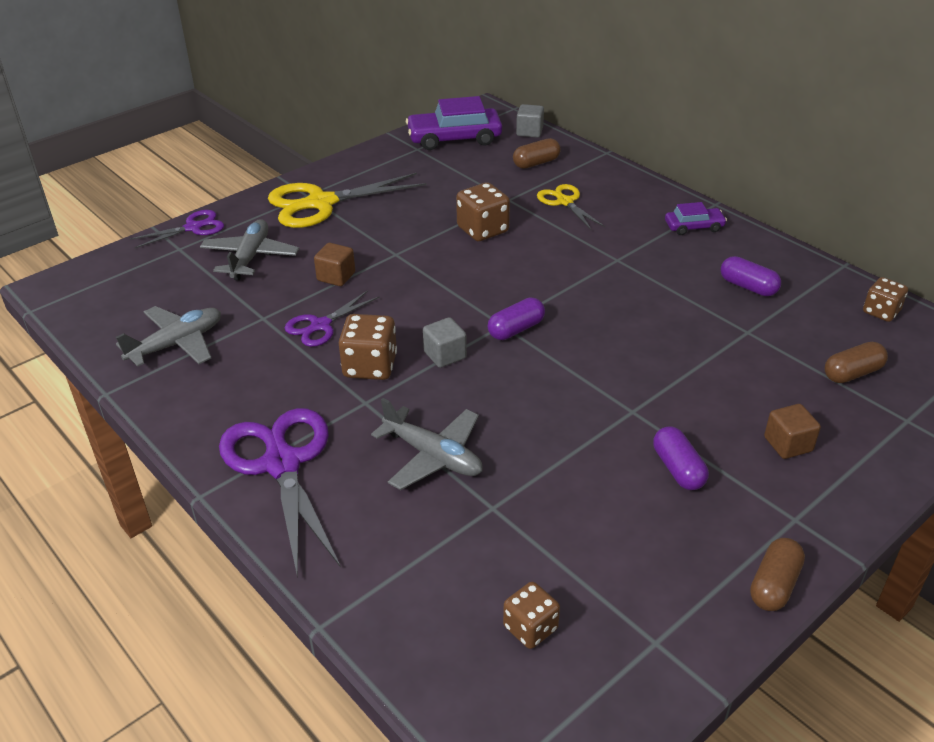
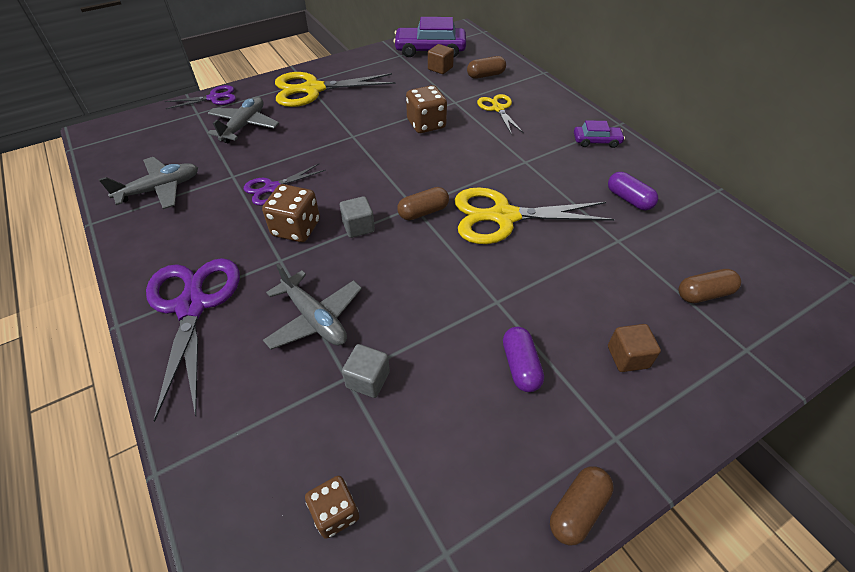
camera: 10 degrees right, 10 degrees up
brown cube [314,243,355,286] -> brown cube moved to [428,44,454,74]
purple capsule [487,297,545,340] -> brown capsule [397,187,449,220]
grey cube [516,104,544,138] -> grey cube moved to [342,344,390,398]
brown dice [863,277,908,322] -> none
none -> yellow scissors [454,187,614,244]

